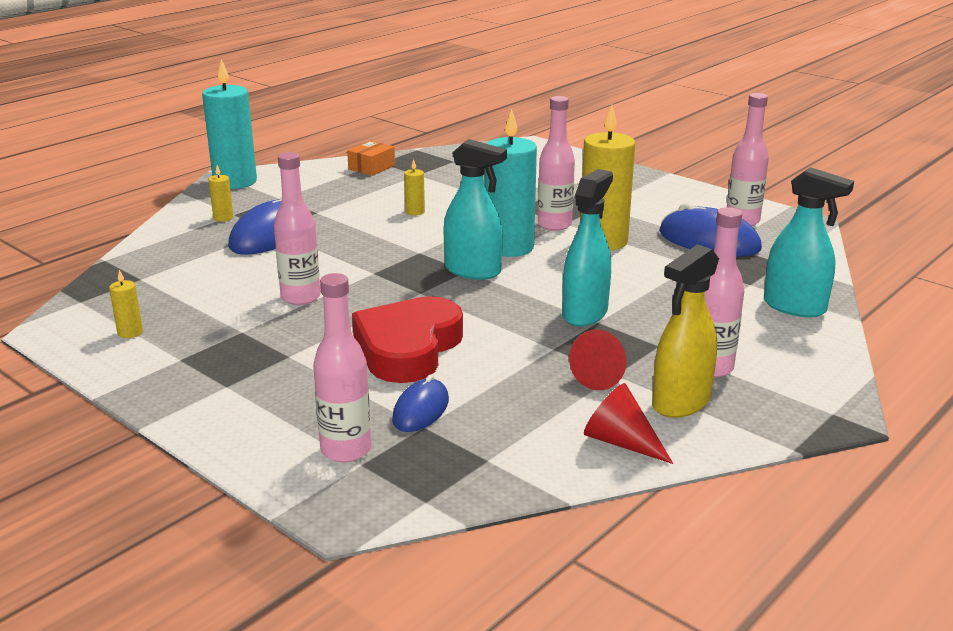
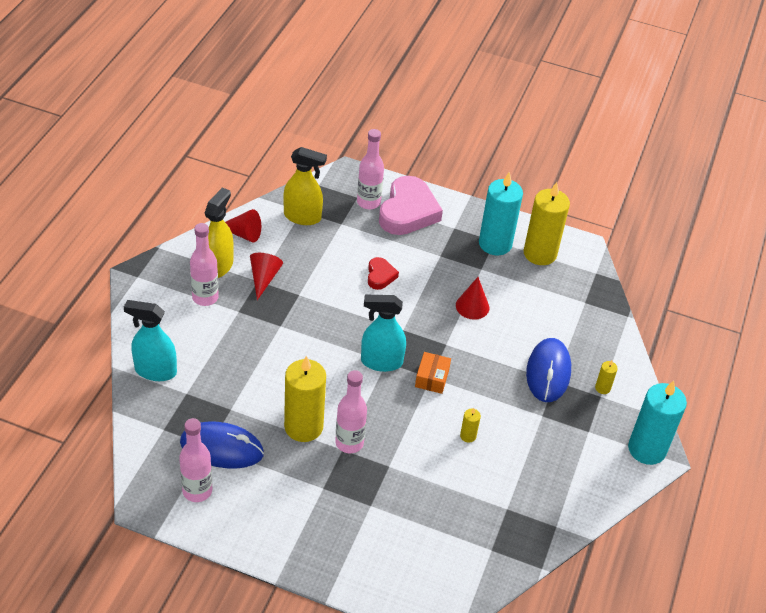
camera: 155 degrees right, 20 degrees up
yellow candle [109,270,143,338] -> yellow candle [523,182,570,265], size x2.37
pink bottle [274,152,321,305] -> red cone [456,277,489,320]
orange box [347,141,395,176] -> orange box moved to [415,352,451,394]
red heart [352,296,463,383] -> red heart [368,257,399,290], size x0.49
blue mouse [392,374,449,432] -> none
turquoise candle [485,109,537,257] -> turquoise candle moved to [479,172,523,255]
turquoise spray bottle [562,169,613,327] -> none
none -> yellow spray bottle [283,147,327,225]
none -> pink heart [379,176,443,235]

